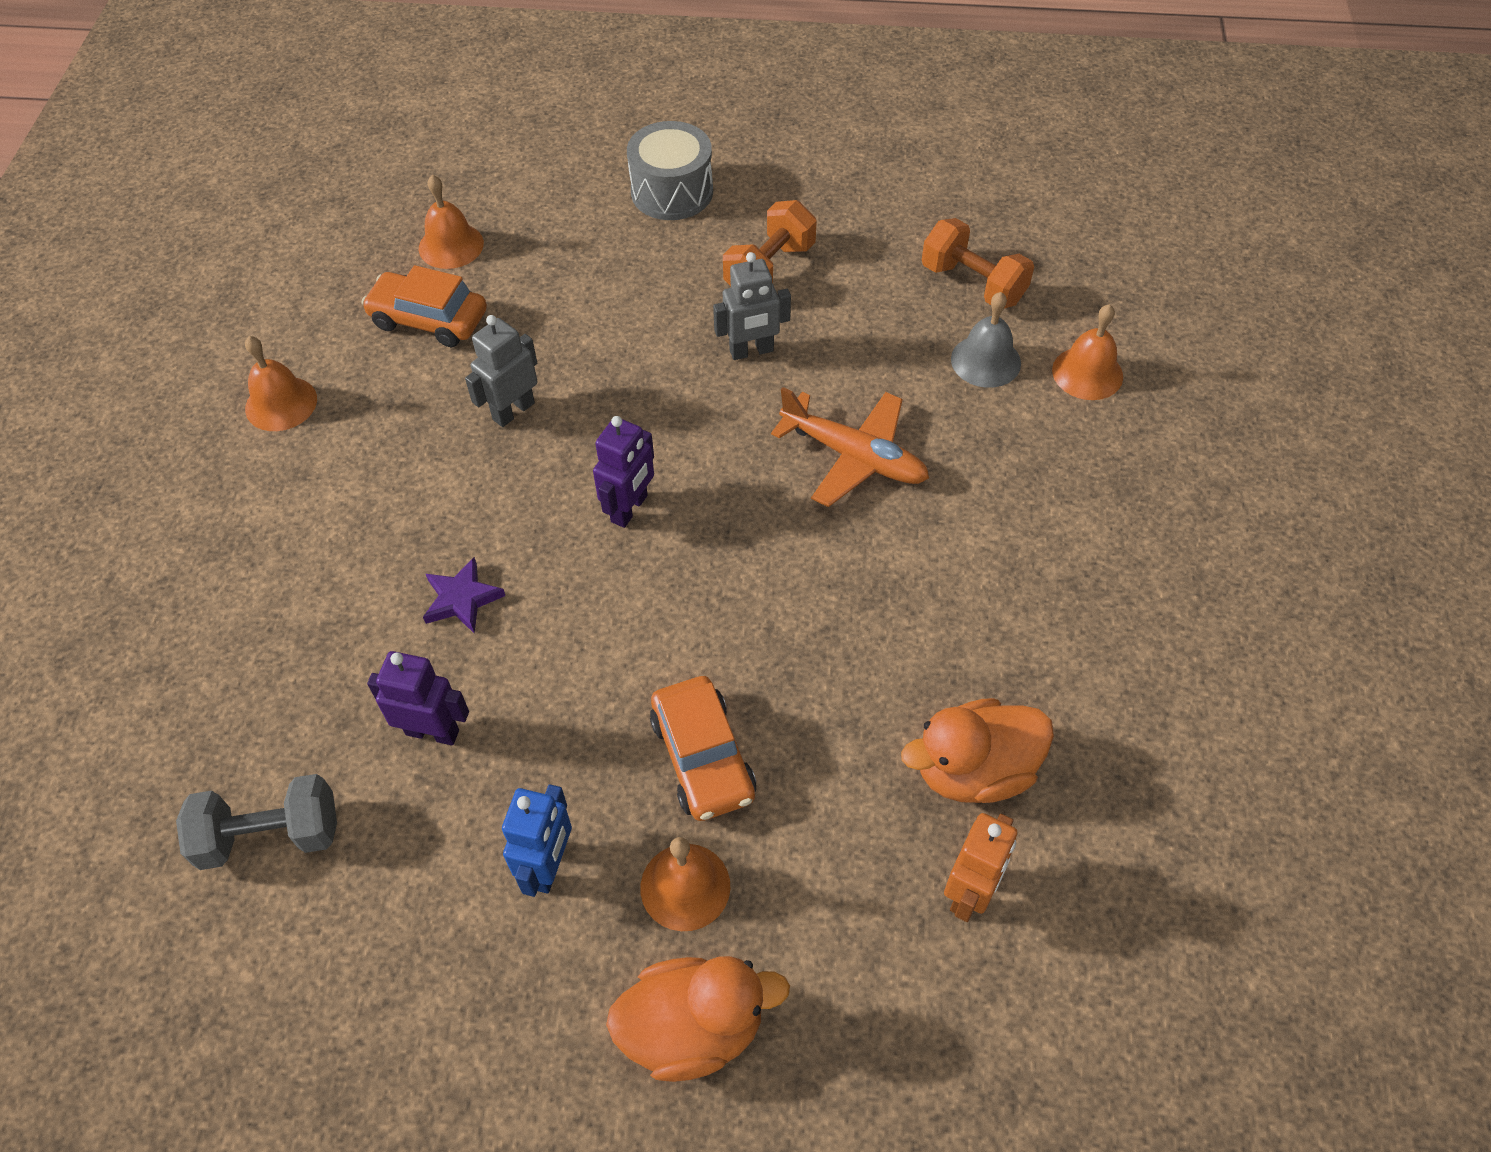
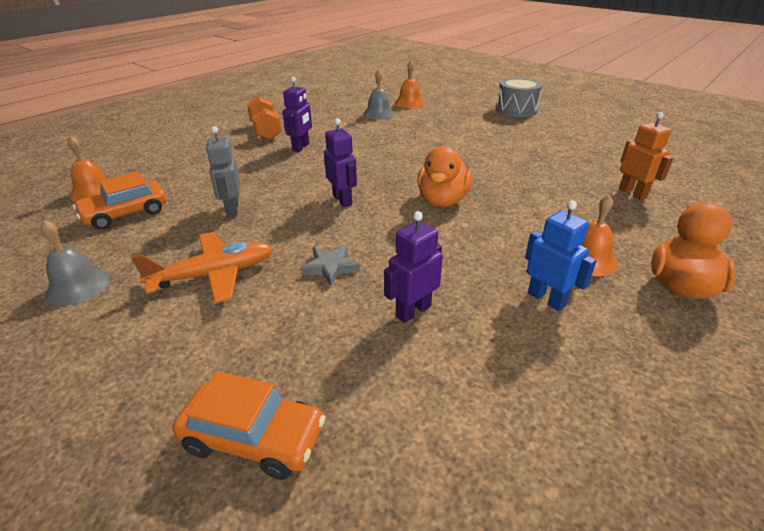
camera: 55 degrees left, 20 degrees down
grey dumbbell [176,774,337,870] -> none
orange bell [245,336,317,431] -> grey bell [40,220,110,306]
purple star [423,557,505,634] -> grey star [301,245,360,286]
grey drum [627,121,713,220] -> grey drum moved to [496,77,543,117]
orange car [650,676,756,821] -> orange car moved to [173,371,326,480]
grey robot [713,252,791,360] -> purple robot [283,77,312,152]
orange plane [771,387,929,507] -> orange plane moved to [131,232,273,303]
orange duck [901,698,1054,803] -> orange duck moved to [417,146,473,207]
orange dumbbell [922,218,1034,308] -> none

